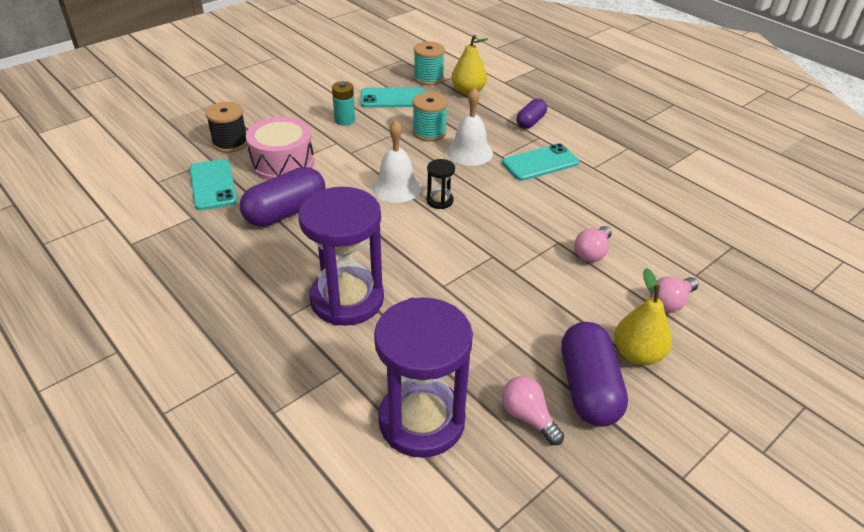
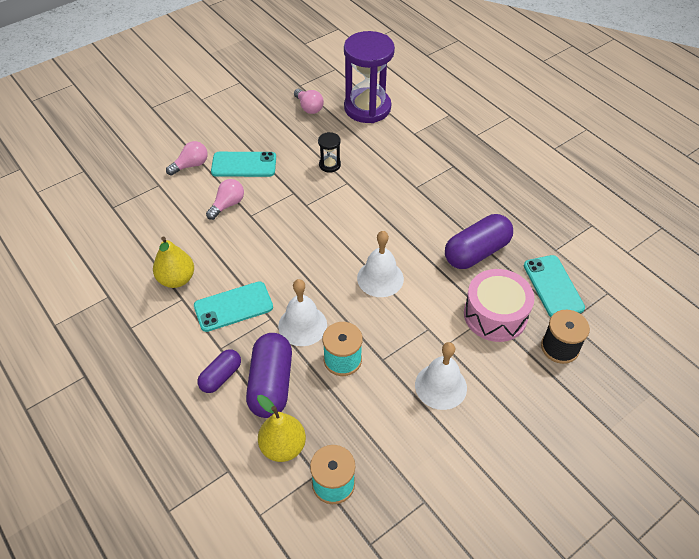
camera: 175 degrees left, 10 degrees up
purple hourglass [298,187,384,326] -> none
turquoise battery [332,81,355,126] -> white bell [415,342,467,410]
turquoise phone [361,87,425,108] -> turquoise phone moved to [211,152,276,177]
black hourglass [426,159,455,209] -> black hourglass moved to [318,132,341,173]
purple capsule [561,322,628,427] -> purple capsule moved to [246,333,292,418]
yellow pear [614,268,672,365] -> yellow pear moved to [153,237,194,288]

